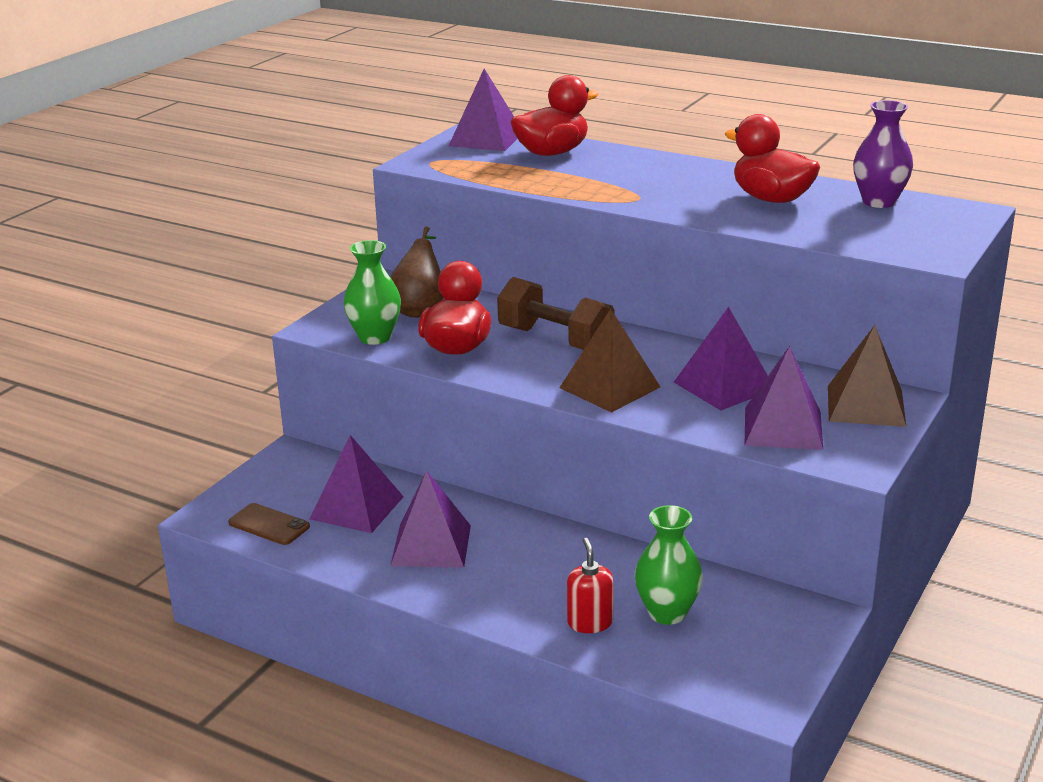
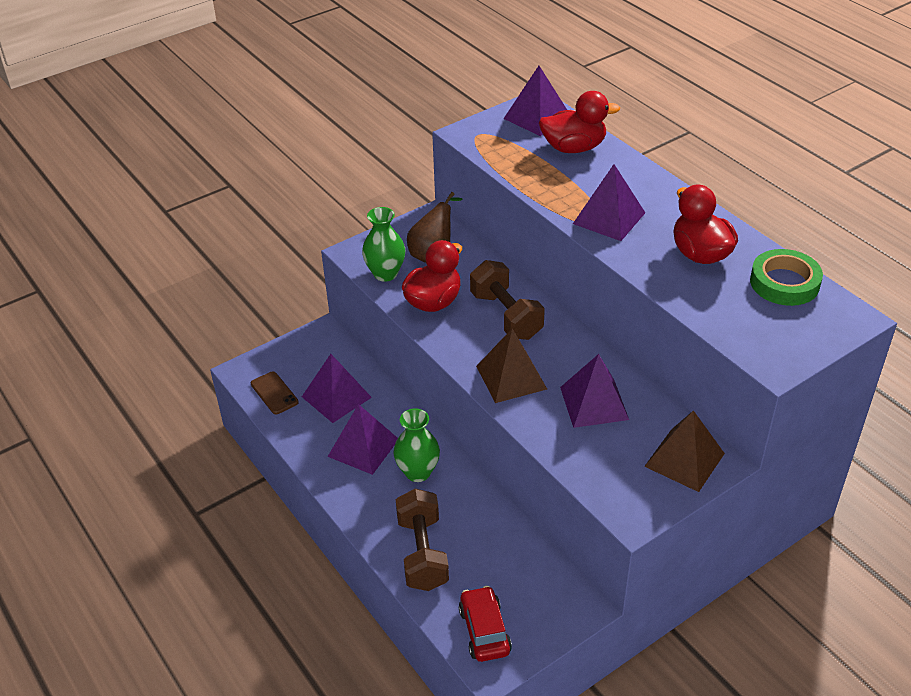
camera: 25 degrees right, 15 degrees up
red soap dispenser [567,538,614,633] -> brown dumbbell [396,489,449,591]
green vase [635,505,703,625] -> green vase moved to [393,408,440,482]
purple pyramid [745,346,823,450] -> purple pyramid moved to [573,164,645,241]
purple vase [853,100,913,208] -> green tape [750,249,823,306]
none -> red car [459,586,512,662]

